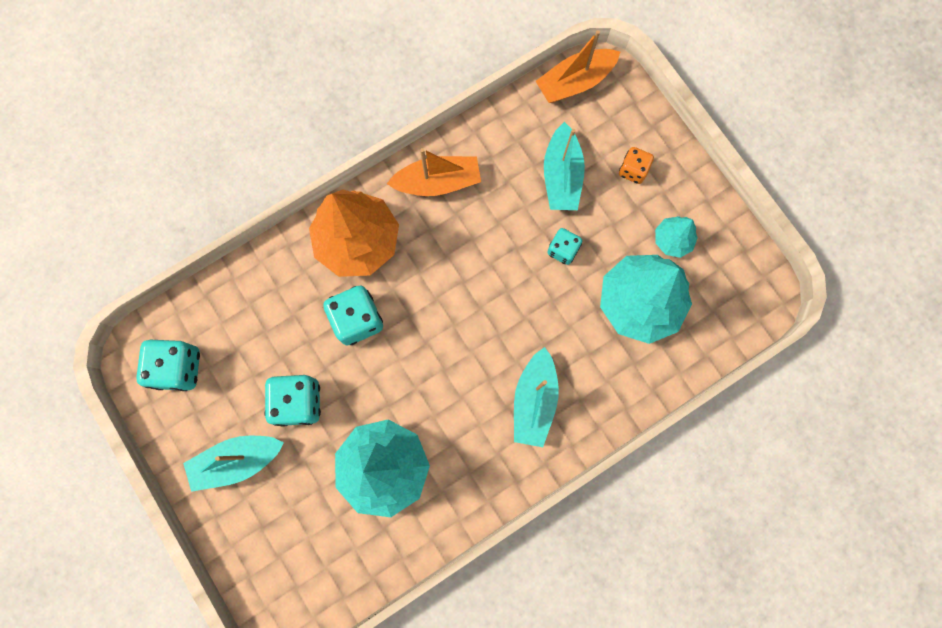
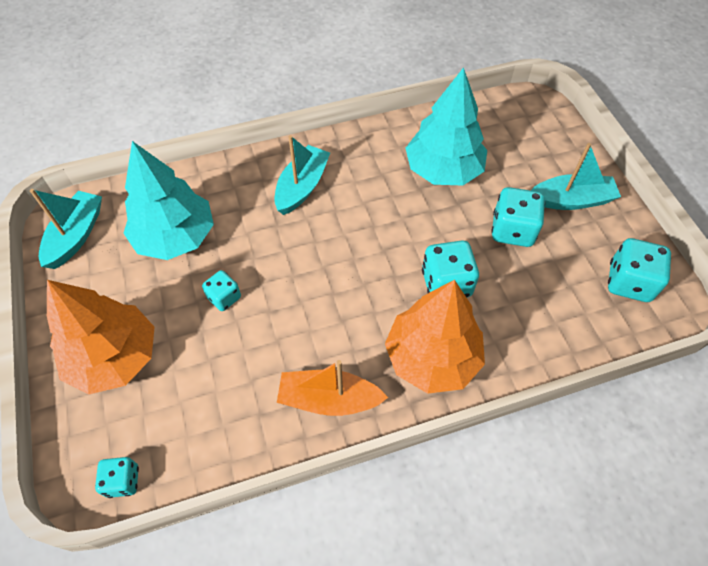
camera: 165 degrees left, 20 degrees down
orange boat [536,30,620,103] -> turquoise dice [95,457,139,498]
turquoise boat [544,122,585,210] -> turquoise boat moved to [30,189,102,269]
orange dice [619,147,654,184] -> orange tree [47,280,155,395]
turquoise tree [655,217,698,258] -> none

